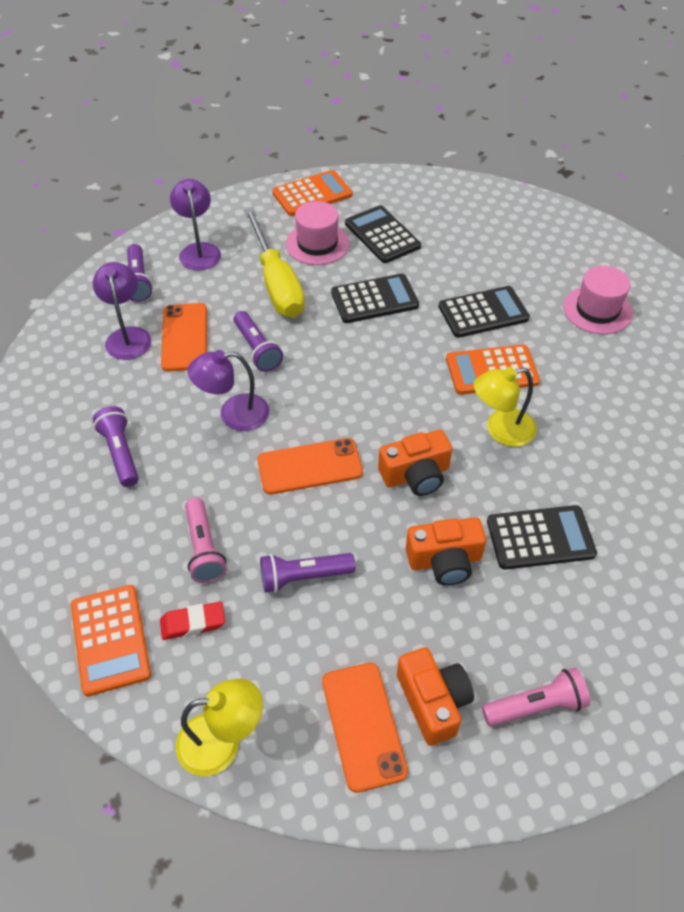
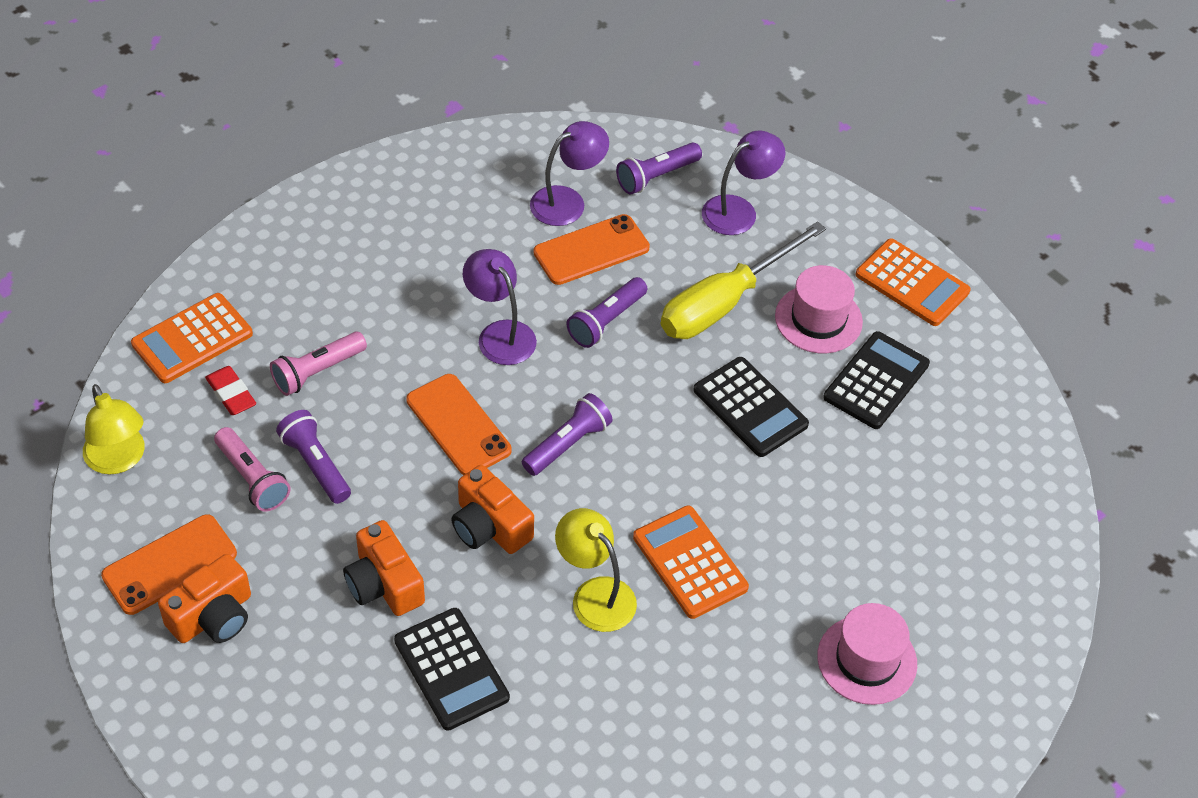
camera: 65 degrees right, 0 degrees up
purple flashlight [93,406,139,487] -> purple flashlight moved to [522,393,613,476]
black calculator [438,286,530,338] -> none
pink flashlight [482,668,590,727] -> pink flashlight moved to [214,427,291,512]

